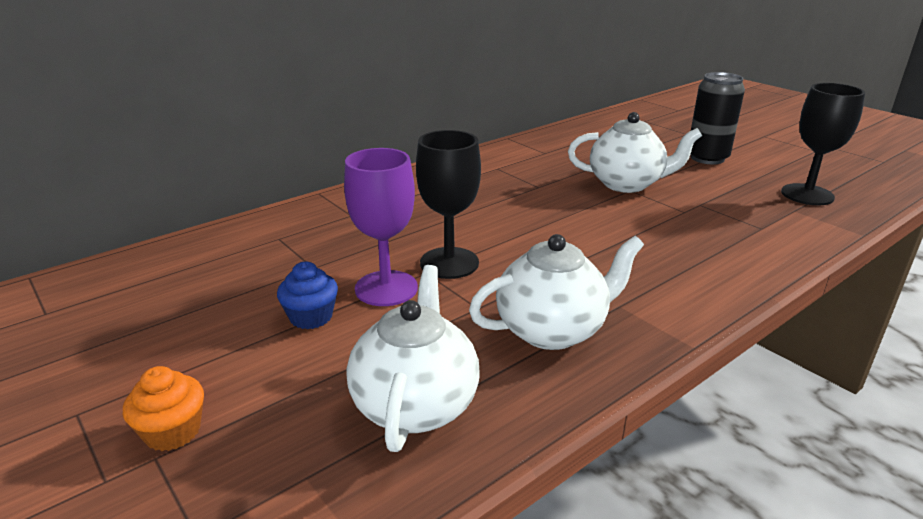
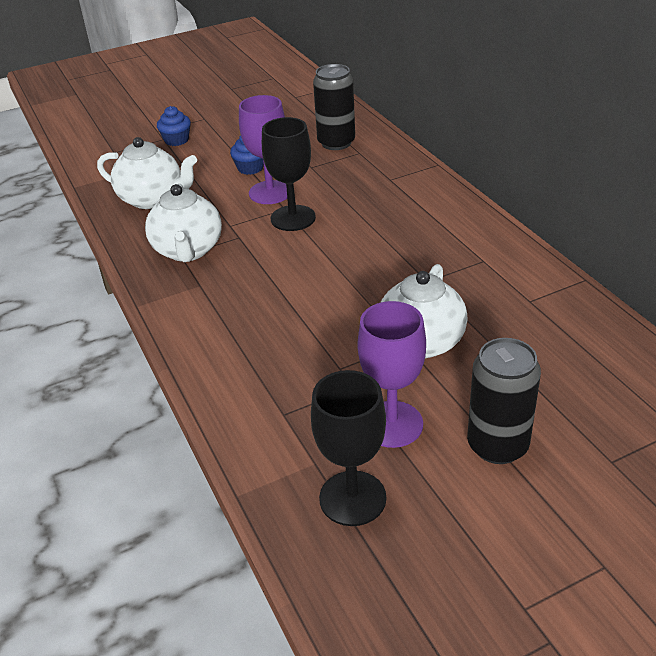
camera: 105 degrees right, 10 degrees up
orange cupcake [123,366,204,451] -> blue cupcake [157,106,191,146]
none -> black can [313,64,355,150]
none -> purple goblet [357,301,426,448]

